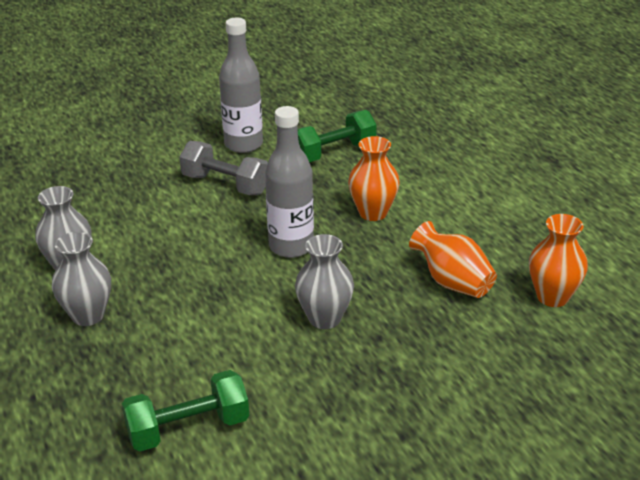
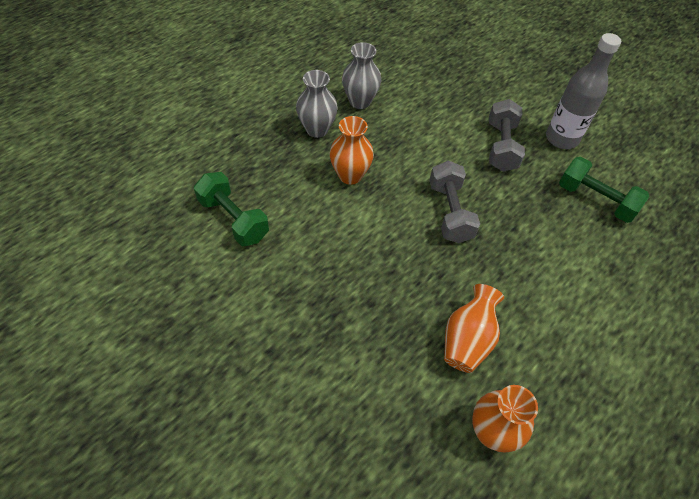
camera: 65 degrees right, 20 degrees up
grey bottle [265,106,314,258] -> grey dumbbell [429,160,480,243]
grey vase [295,234,354,329] -> none
orange vase [348,136,400,221] -> orange vase moved to [330,116,374,185]

